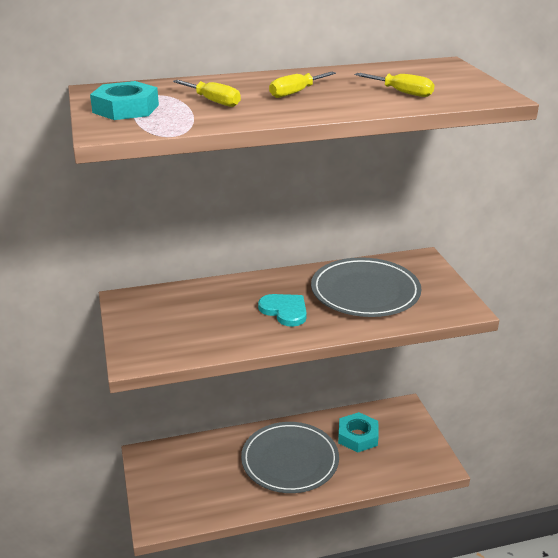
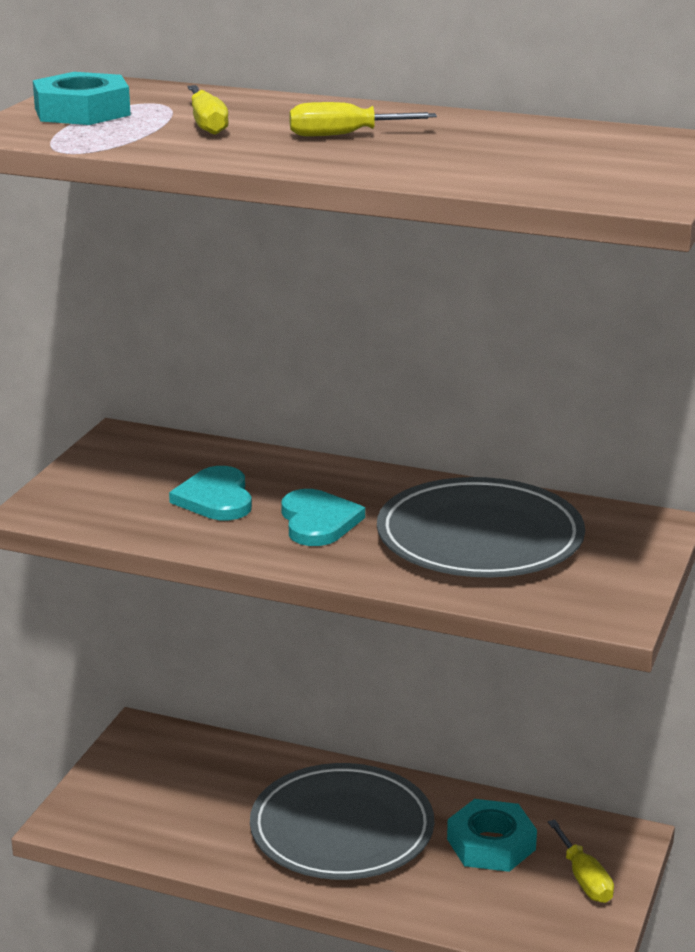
camera: 35 degrees right, 5 degrees down
yellow screwdriver [355,73,434,97] -> yellow screwdriver moved to [548,820,614,903]
none -> turquoise heart [169,466,252,520]

